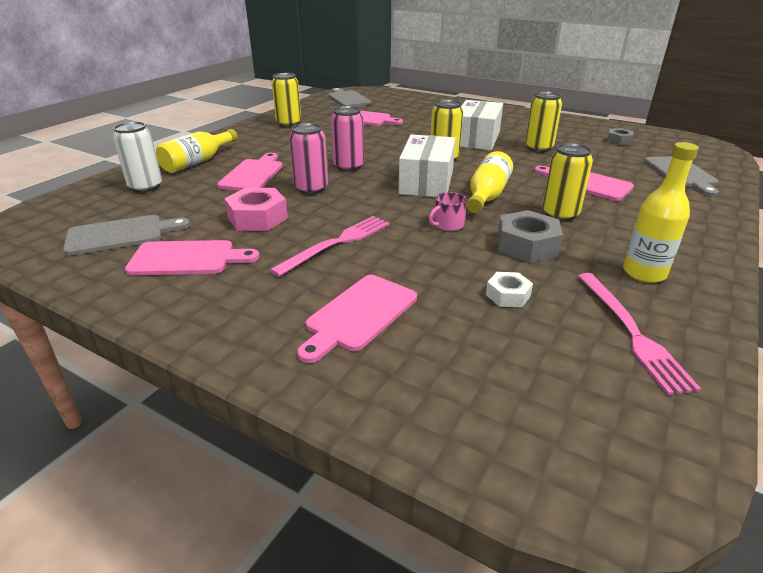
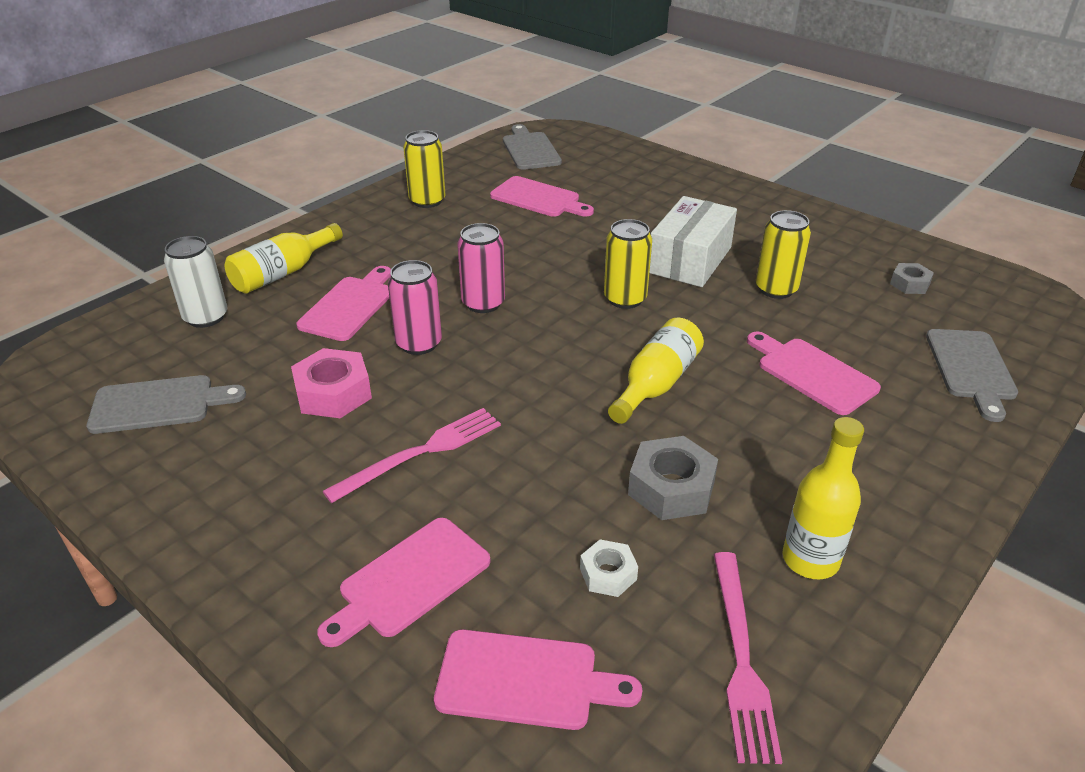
camera: 10 degrees right, 5 degrees up
pink cutting board [125,240,260,275] -> pink cutting board moved to [434,629,642,730]
white box [399,135,455,197] -> none
pink mug [429,192,467,231] -> none
yellow can [542,143,593,221] -> none

